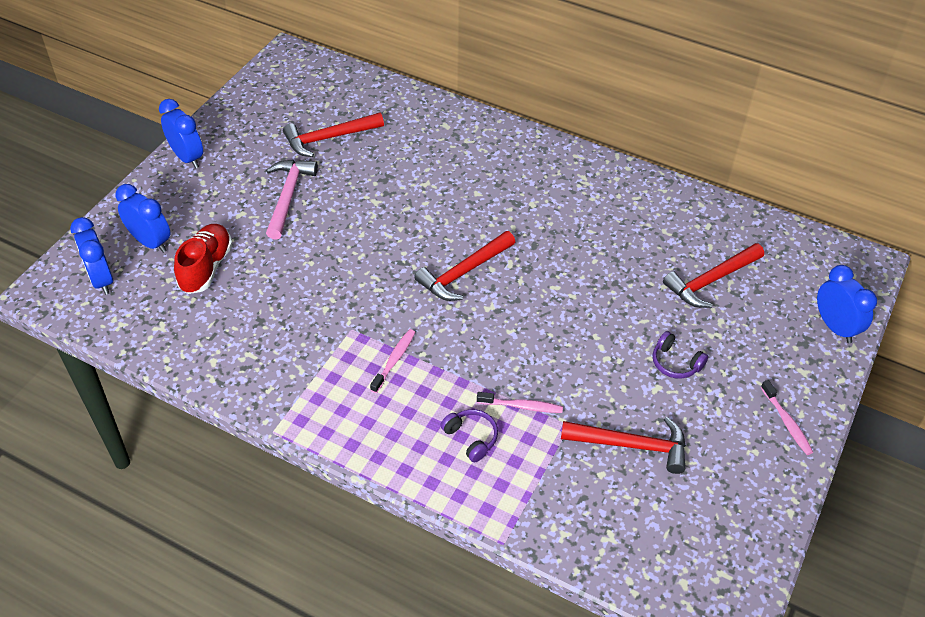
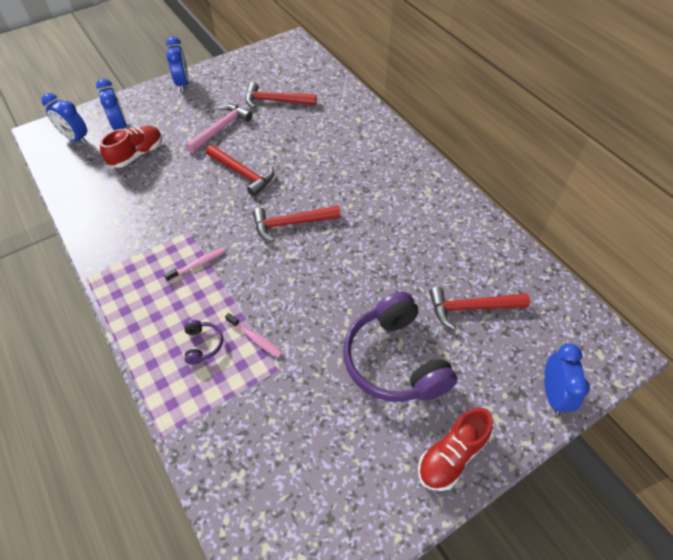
camera: 30 degrees right, 5 degrees up
blue clock [70,217,113,295] -> blue clock turned 60 degrees counterclockwise [41,93,87,144]
red hammer [561,417,686,474] -> red hammer moved to [206,145,274,196]
purple headphones [653,331,708,379] -> purple headphones [343,292,458,402], size x2.40
pink toothbrush [761,380,813,455] -> red shoe [418,407,493,491]

